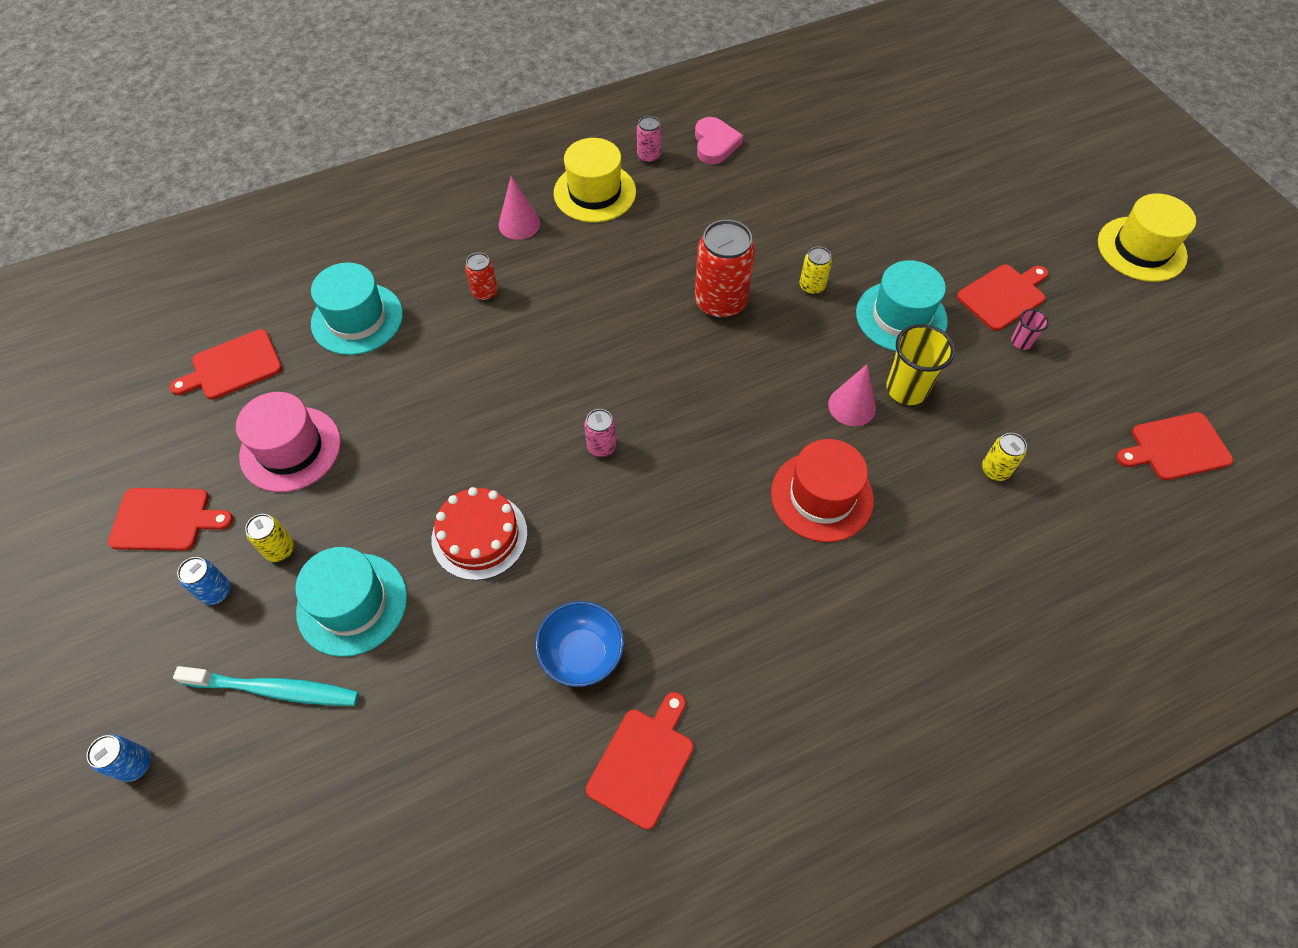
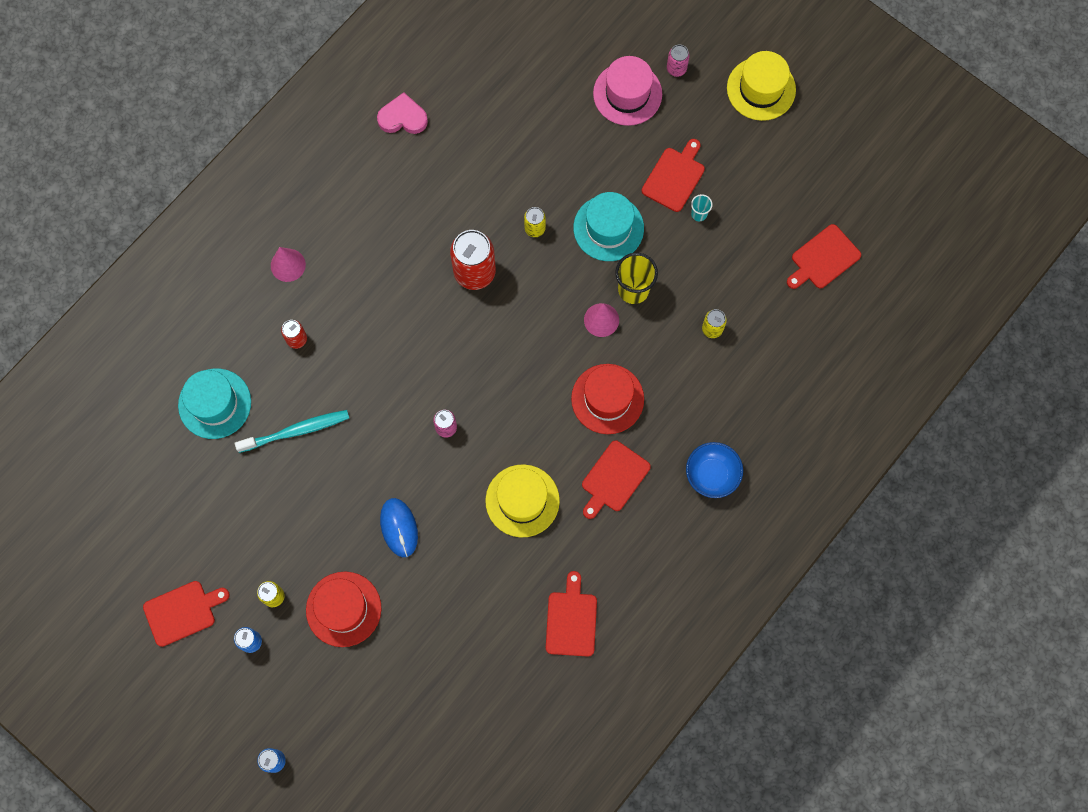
camera: 25 degrees left, 15 degrees up
red cutting board [169,329,282,400] -> red cutting board moved to [582,440,651,519]
turquoise toothbrush [173,666,359,706] -> turquoise toothbrush moved to [235,410,349,453]
pink hat [236,392,341,492] -> pink hat moved to [593,56,662,126]
turquoise hat [295,547,407,657] -> red hat [306,572,381,647]
red cake [432,487,528,580] -> blue mouse [380,498,418,557]
blue bowl [535,601,624,687] -> blue bowl moved to [686,442,743,498]
yellow hat [554,138,636,222] -> yellow hat moved to [485,464,560,537]
pink can [637,116,661,163] -> pink can moved to [667,45,690,77]
pink heart [695,117,743,164] -> pink heart turned 60 degrees counterclockwise [377,92,428,134]
pink cup [1011,309,1049,350] -> turquoise cup [691,194,713,221]

